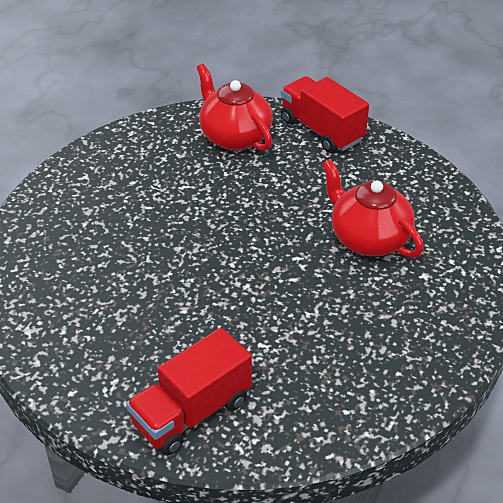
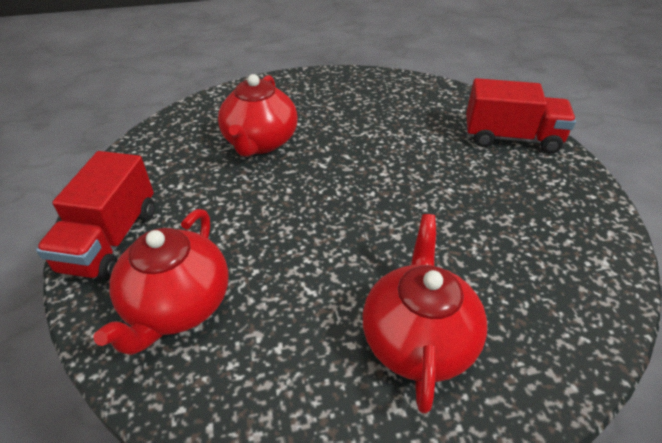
camera: 130 degrees left, 0 degrees up
none -> red teapot [362,214,487,414]

